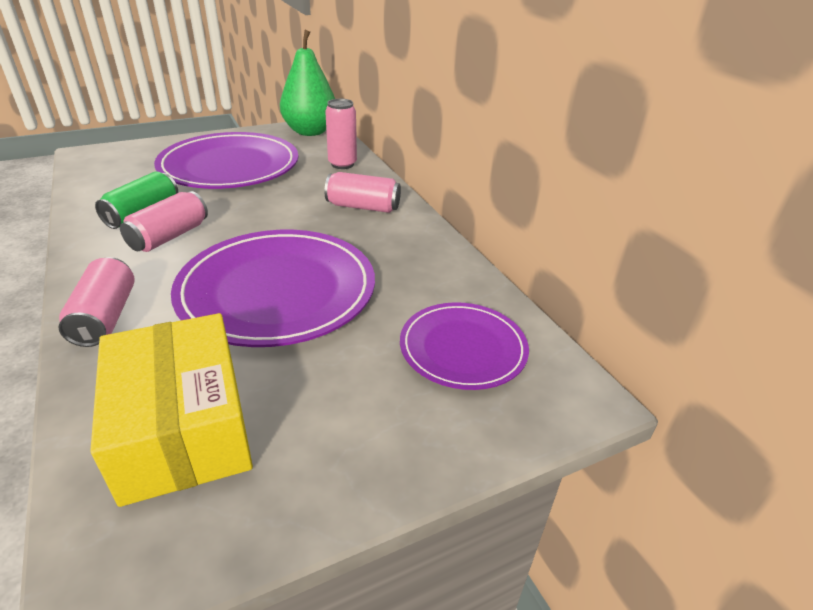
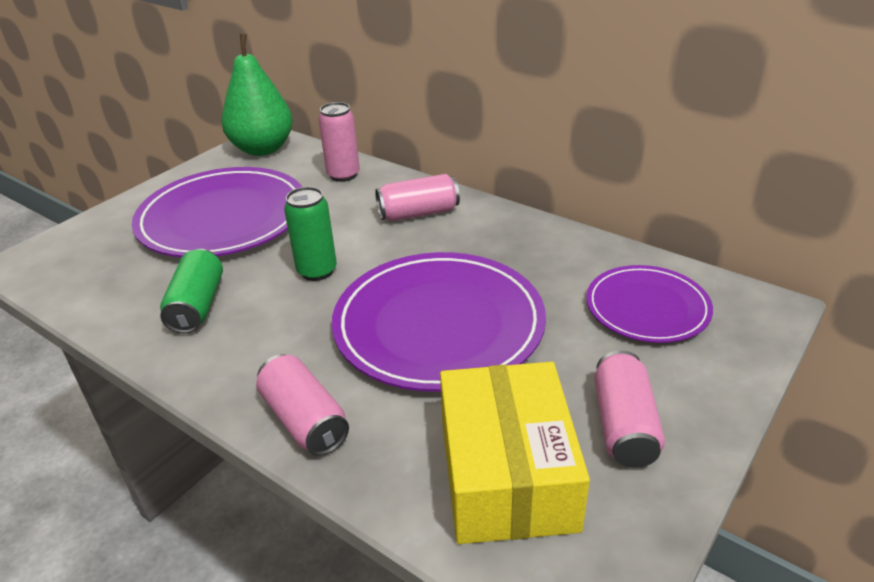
camera: 25 degrees left, 0 degrees up
yellow box [90,313,253,507] -> yellow box turned 45 degrees clockwise [440,362,590,544]
pink can [120,191,208,252] -> pink can moved to [594,350,665,468]
none -> green can [284,187,337,281]

